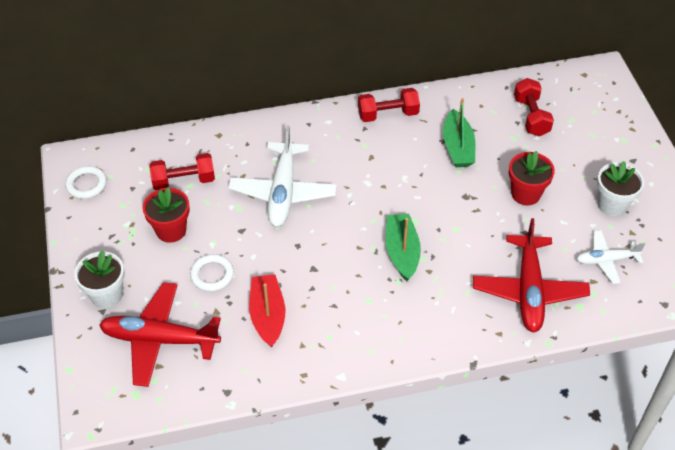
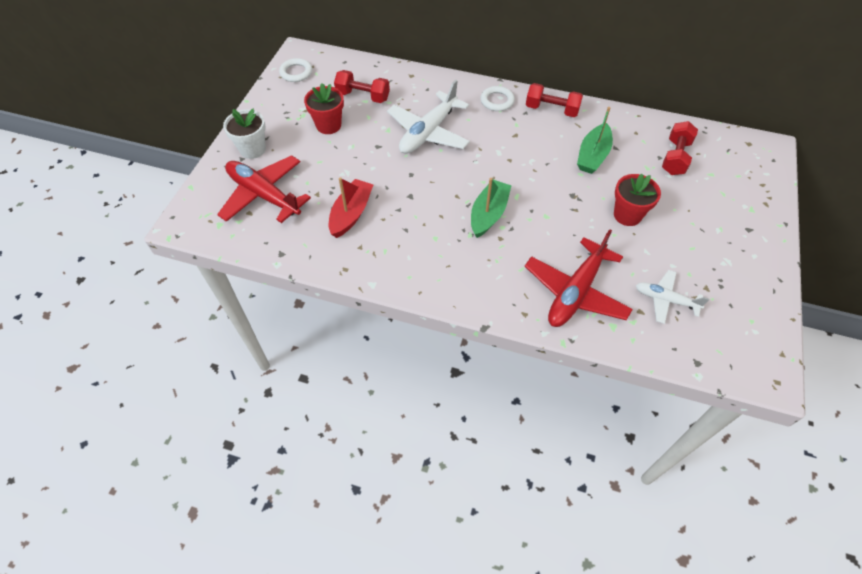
camera: 30 degrees right, 5 degrees up
white ring [190,254,234,292] -> white ring moved to [480,86,515,111]
white flower pot [597,161,644,216] -> none

